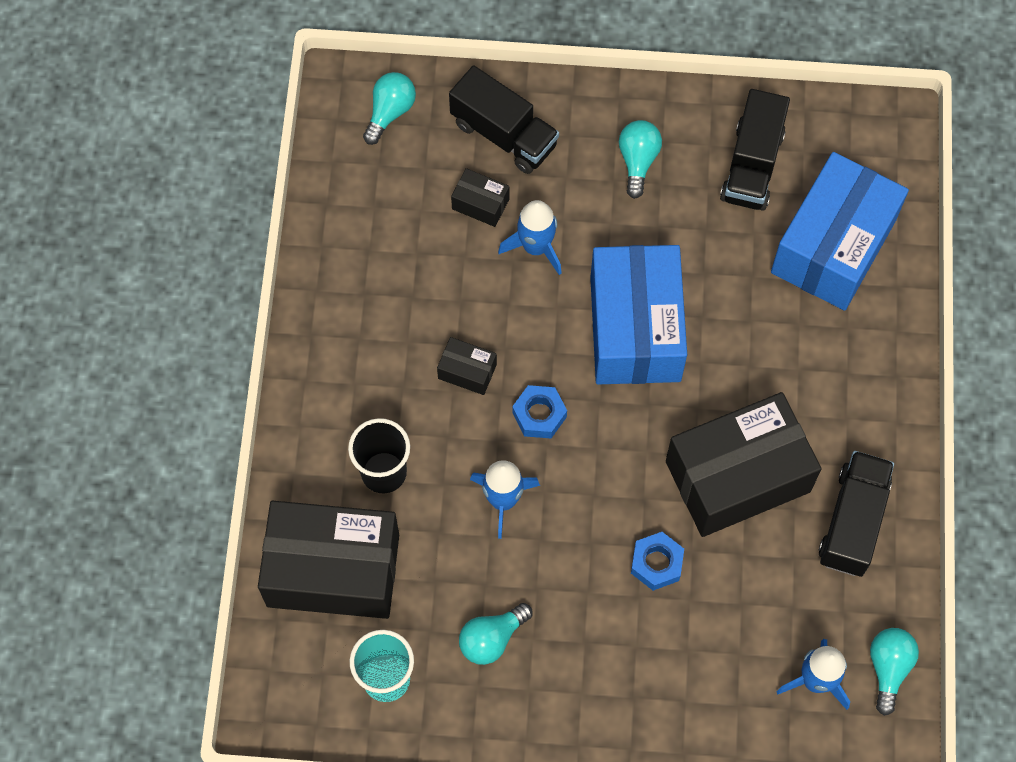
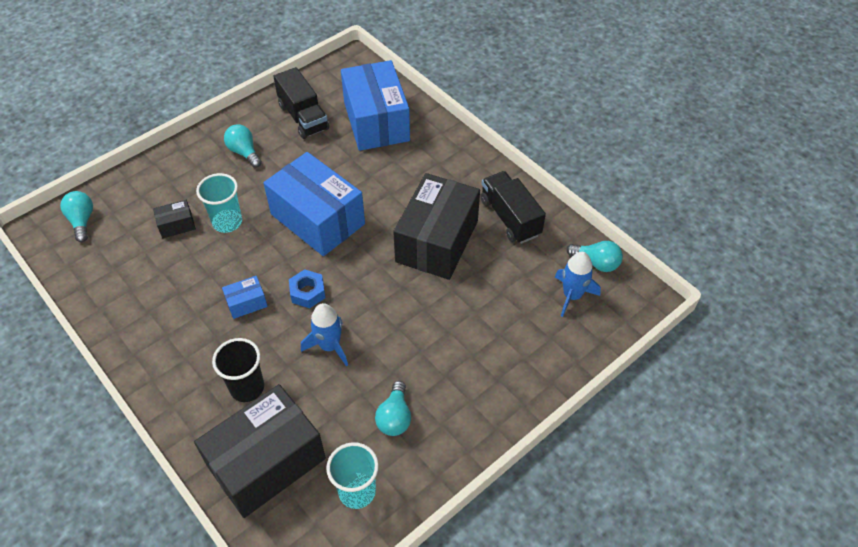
camera: 45 degrees left, 15 degrees down
black box [437,337,497,395] -> blue box [222,276,268,319]
black truck [449,66,559,174] -> none
blue rocket [498,200,562,275] -> turquoise cup [196,173,242,233]
blue nut [631,532,684,591] -> none
turquoise light bulb [870,628,919,716] -> turquoise light bulb turned 150 degrees clockwise [567,241,623,272]

